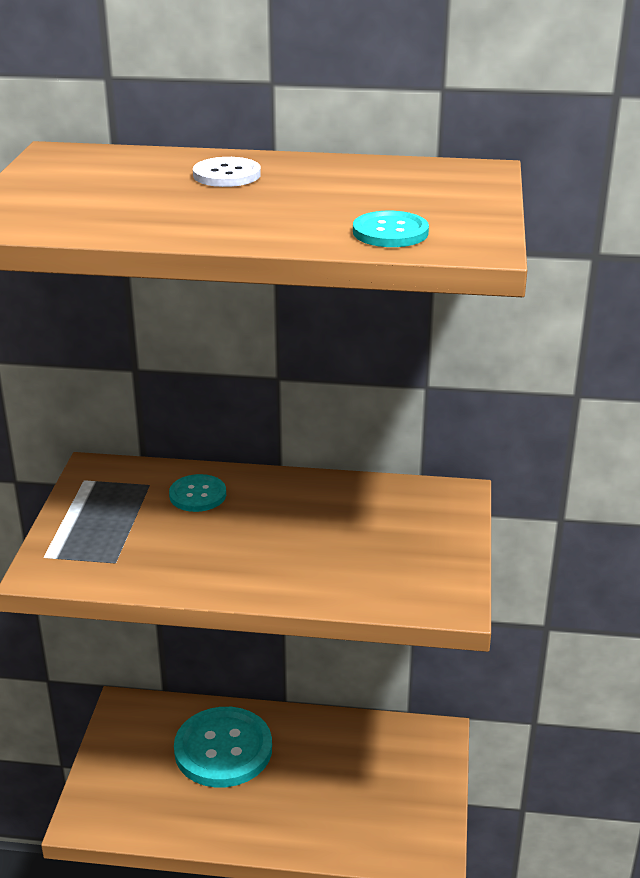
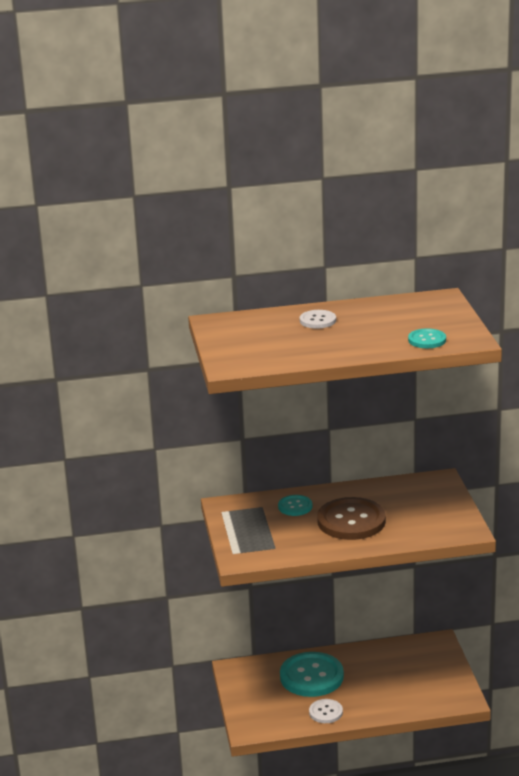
camera: 15 degrees left, 5 degrees down
none -> white button [309,699,343,723]
none -> brown button [317,497,386,540]

